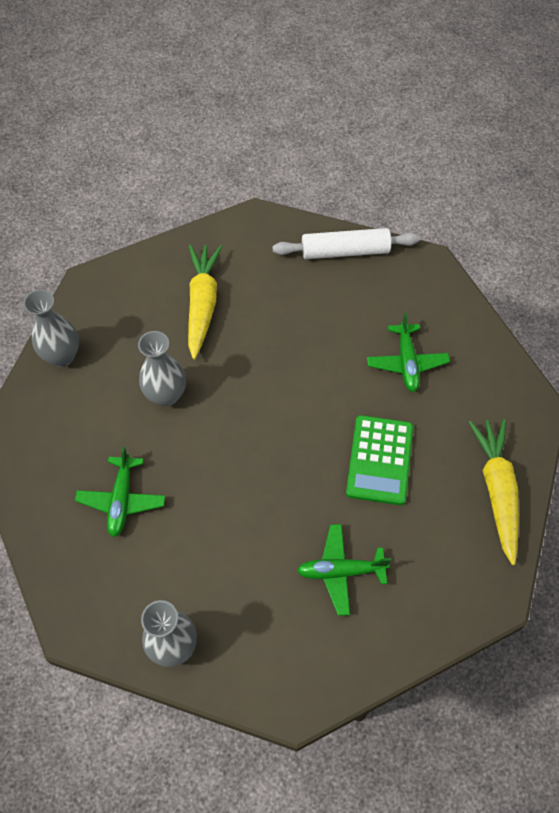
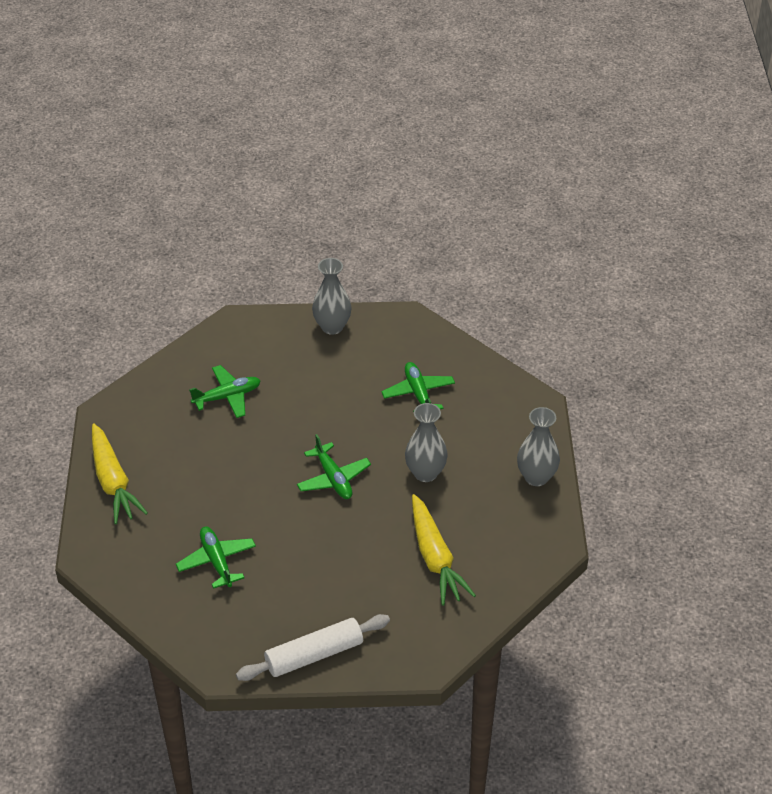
camera: 160 degrees right, 15 degrees down
green calculator [346,415,413,505] -> none
none -> green plane [297,434,371,499]

